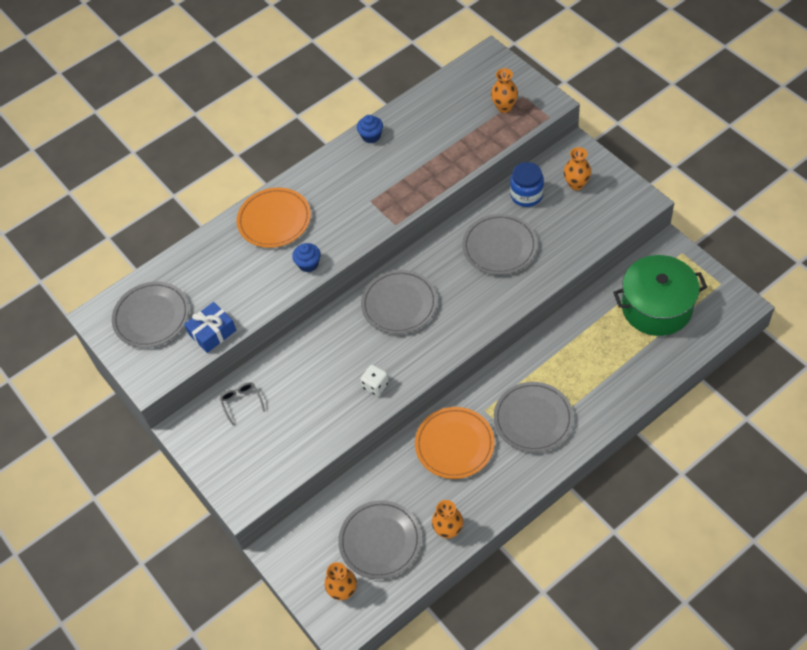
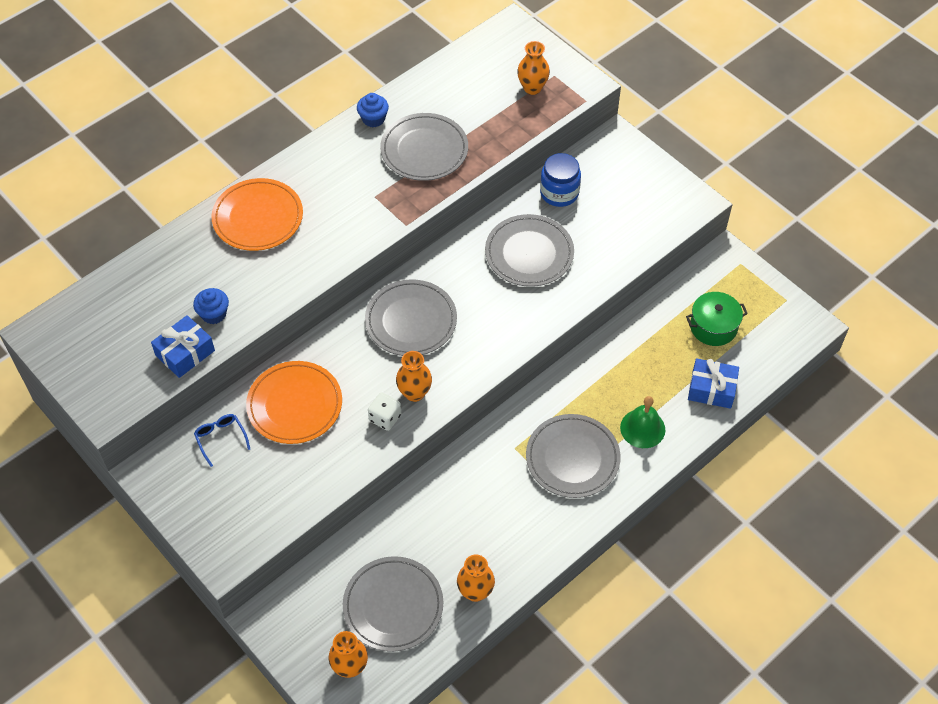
camera: 10 degrees left, 0 degrees up
grey plate [112,281,189,348] -> grey plate moved to [380,113,468,181]
grey glasses [220,382,265,426] -> blue glasses [194,414,250,467]
blue cupcake [292,243,321,272] -> blue cupcake moved to [193,288,229,324]
orange plate [415,407,495,479] -> orange plate moved to [246,361,342,444]
orange vase [564,147,591,190] -> orange vase moved to [396,351,432,402]
green pot [613,255,707,336] -> green pot [686,292,748,346], size x0.57
none -> green bell [620,396,665,448]
none -> blue gift [688,358,739,409]

